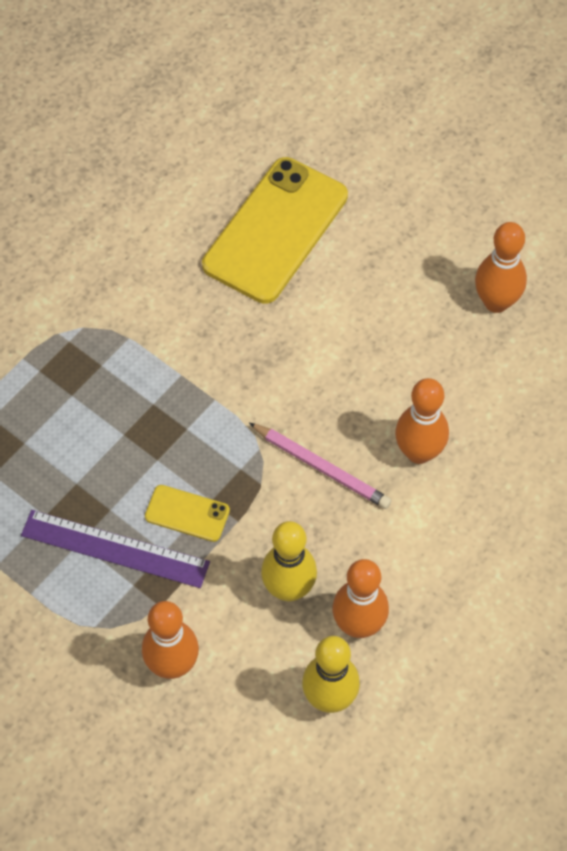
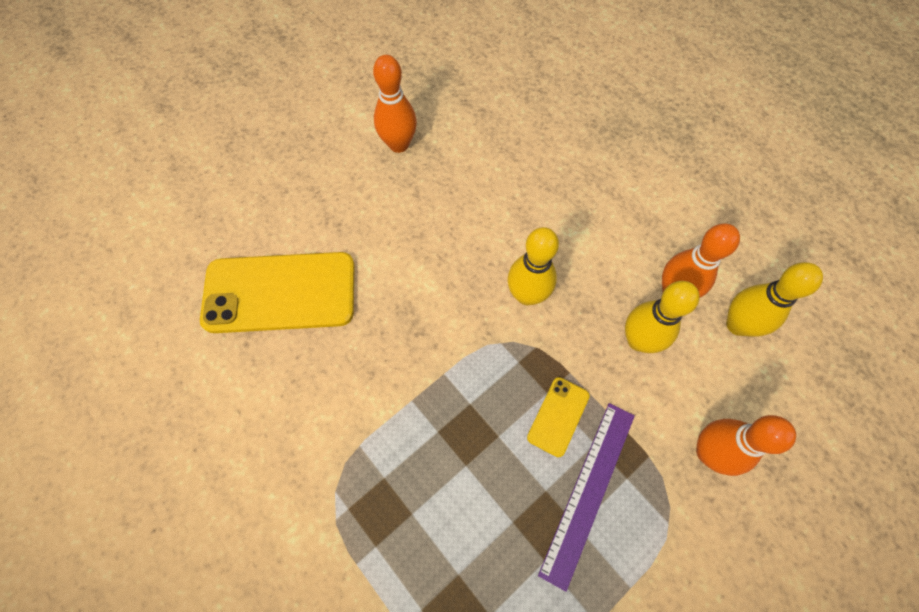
camera: 80 degrees left, 5 degrees up
yellow phone [202,157,348,304] -> yellow phone turned 45 degrees counterclockwise [200,252,355,333]
pink pencil [249,423,392,509] -> yellow bowling pin [507,227,559,306]
orange bowling pin [395,378,449,464] -> none

